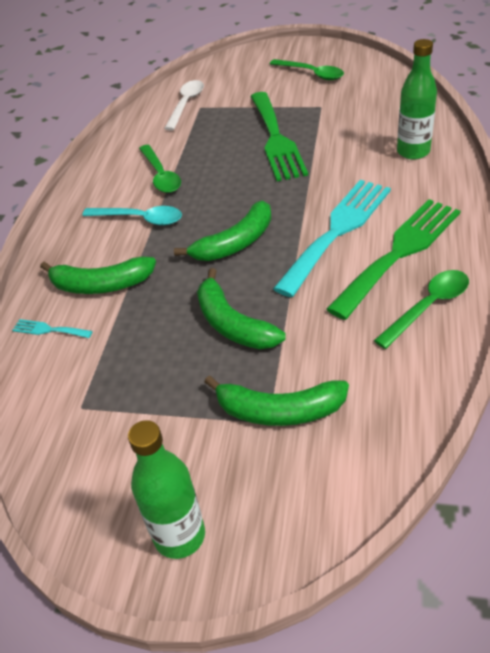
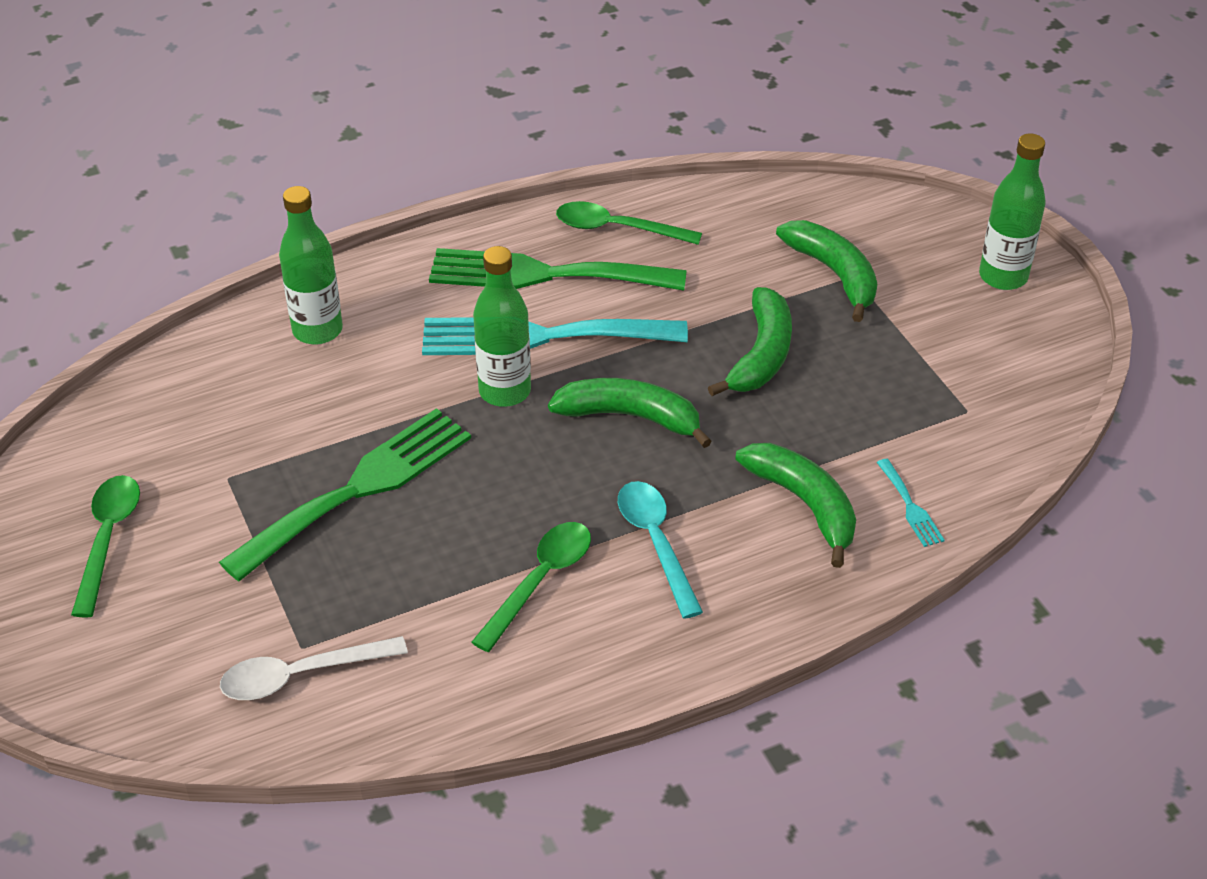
camera: 130 degrees left, 0 degrees up
none -> green bottle [473,246,531,407]

